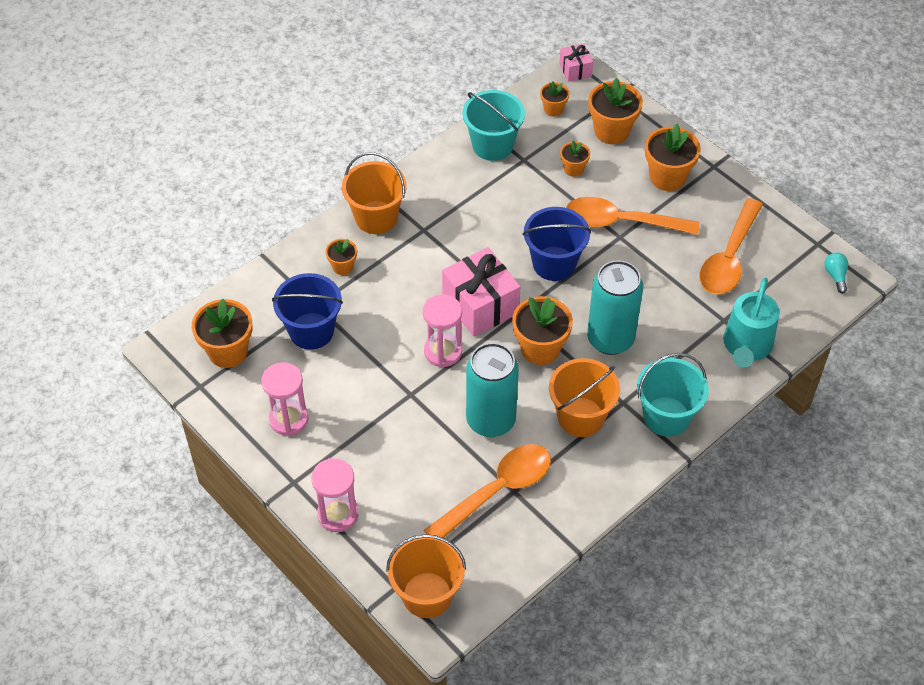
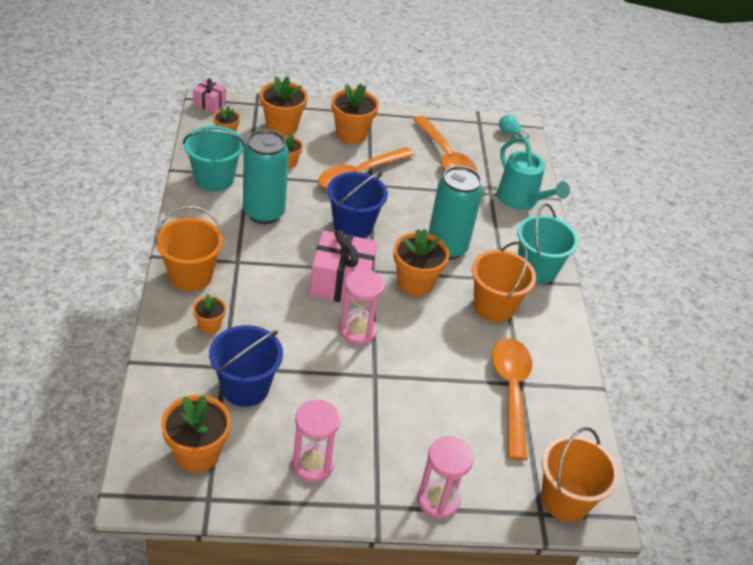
camera: 55 degrees left, 10 degrees down
turquoise can [466,343,519,437] -> turquoise can moved to [243,129,289,224]

